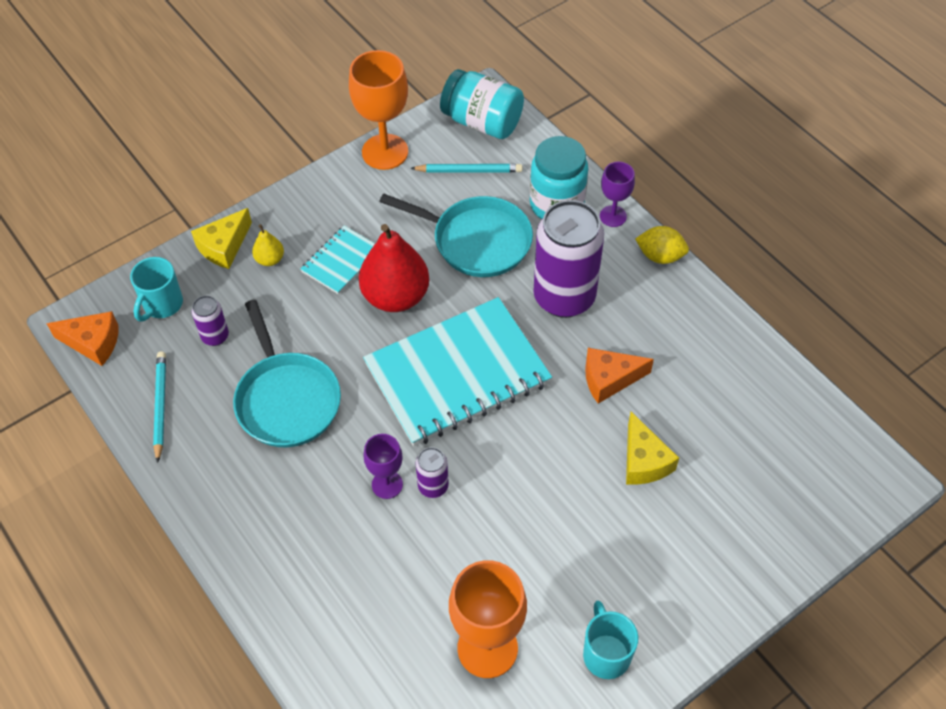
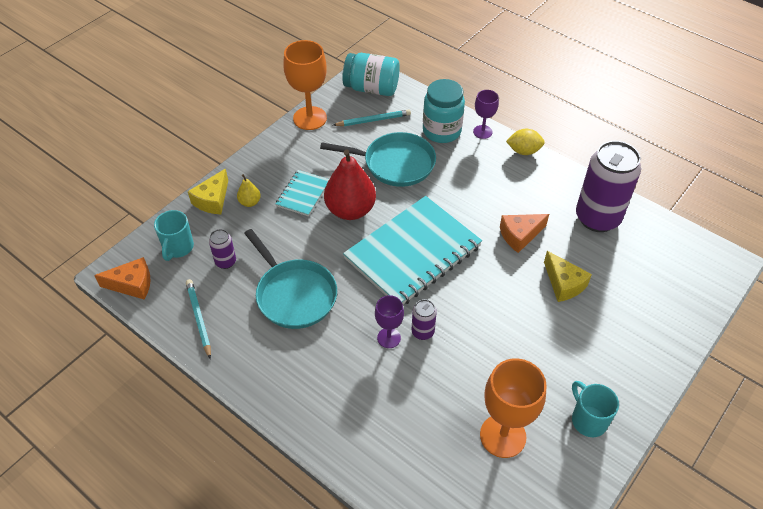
camera: 15 degrees left, 5 degrees down
purple can [533,200,604,318] -> purple can moved to [576,141,641,232]

